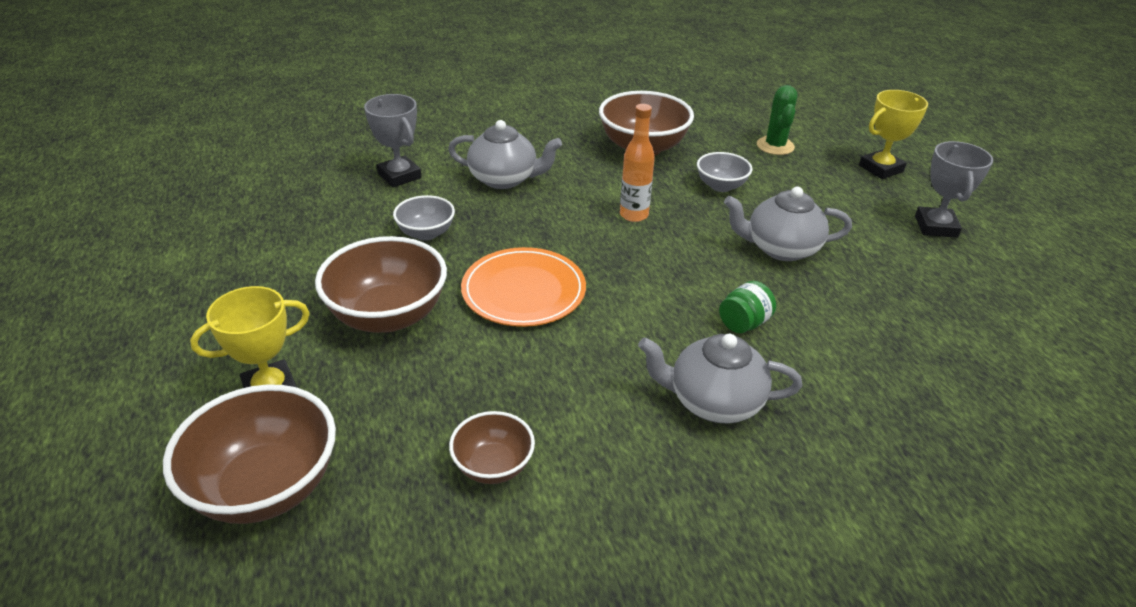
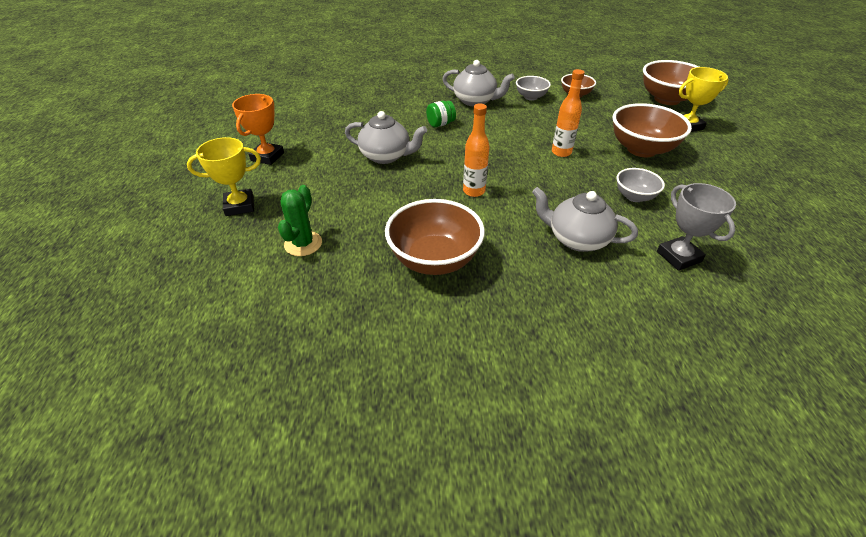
camera: 165 degrees left, 5 degrees up
orange plate [461,247,586,327] -> orange bottle [552,69,585,157]
grey bowl [697,152,752,192] -> grey bowl moved to [516,76,551,101]
grey trophy [915,141,993,238] -> orange trophy [232,94,284,165]

